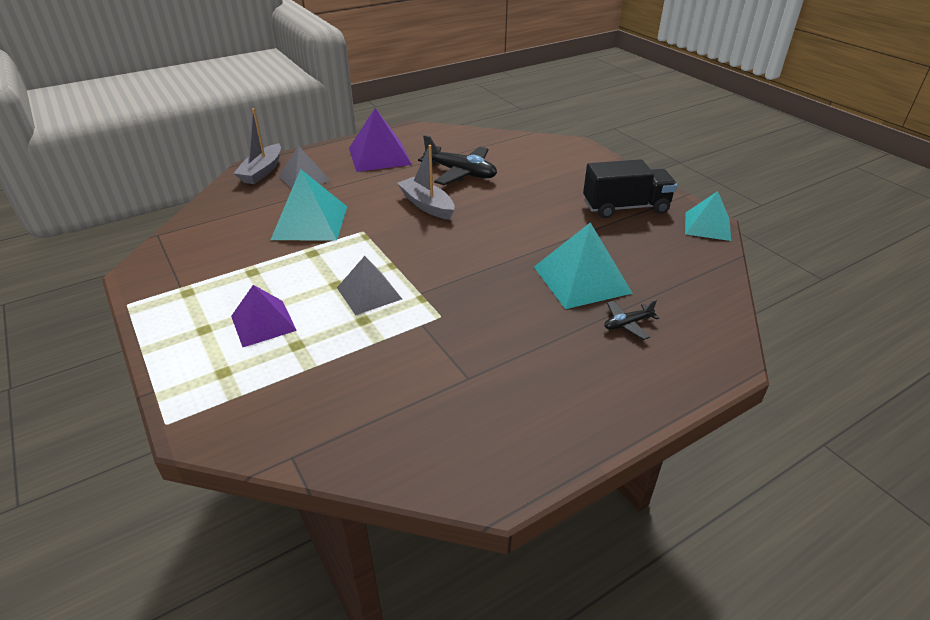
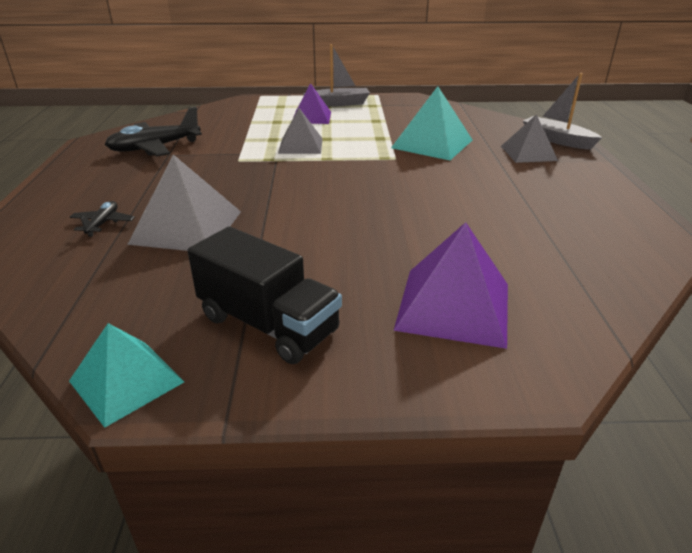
camera: 120 degrees right, 5 degrees down
purple pyramid [349,108,412,172] -> purple pyramid moved to [393,222,508,349]
grey boat [397,145,454,220] -> grey boat moved to [303,44,370,107]
black plane [418,135,497,185] -> black plane moved to [105,107,202,156]
turquoise pyramid [534,223,633,309] -> grey pyramid [127,154,241,251]
black truck [583,159,677,218] -> black truck turned 75 degrees counterclockwise [187,227,342,364]

